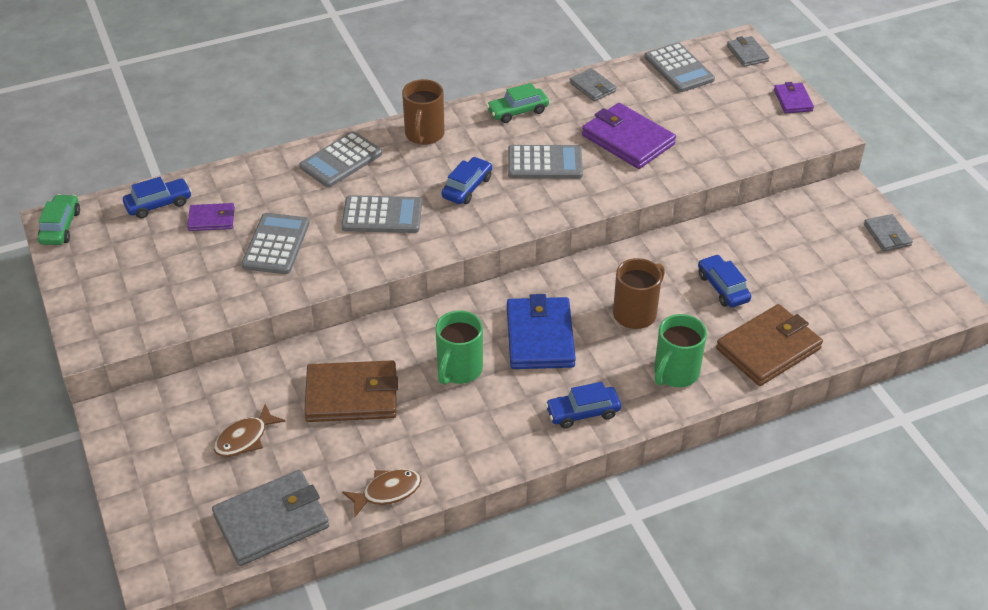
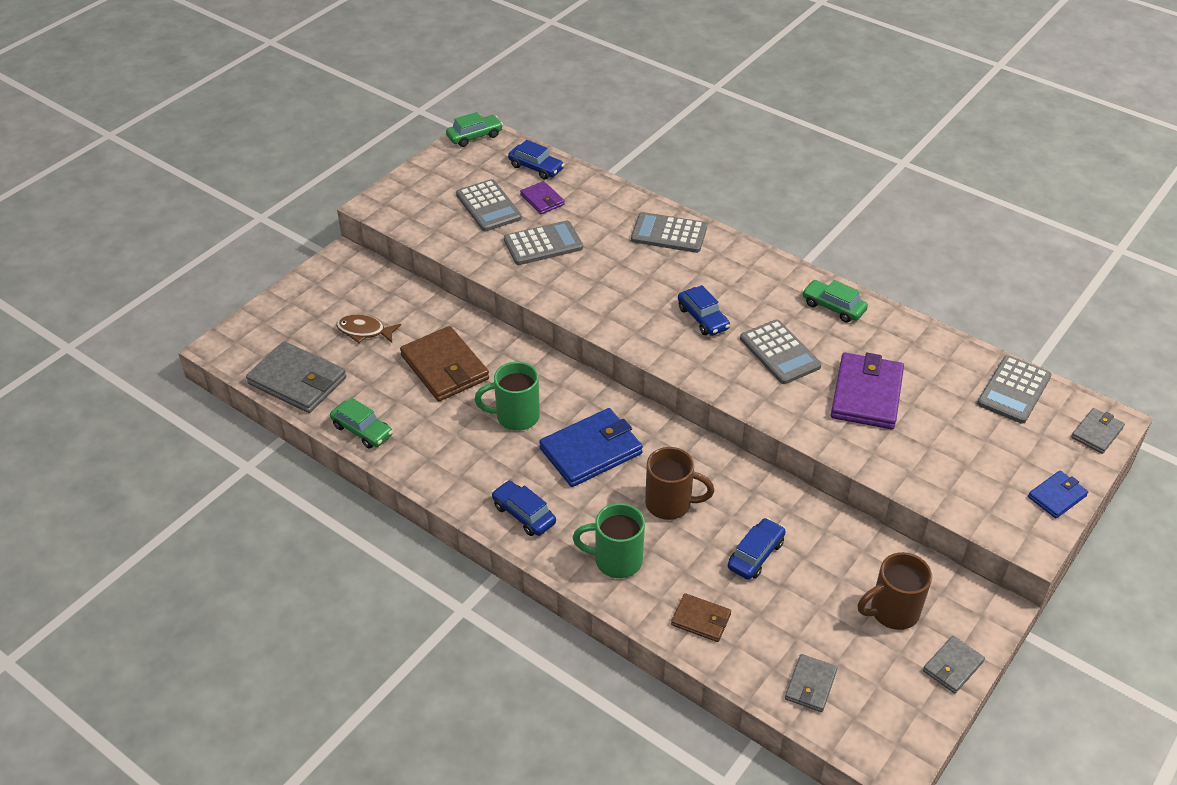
camera: 60 degrees right, 0 degrees up
grey calculator [341,195,422,233] -> grey calculator moved to [456,179,522,231]
brown fish [342,469,422,517] -> green car [330,398,393,448]
brown mug [402,79,445,145] -> brown mug moved to [858,552,932,630]
blue car [442,157,492,204] -> blue car turned 60 degrees clockwise [678,285,730,336]
grey wallet [570,68,617,102] -> grey wallet moved to [785,654,838,712]
brown wallet [716,304,823,386] -> brown wallet [671,593,731,642], size x0.54
purple wallet [774,82,814,114] -> blue wallet [1028,470,1088,518]

